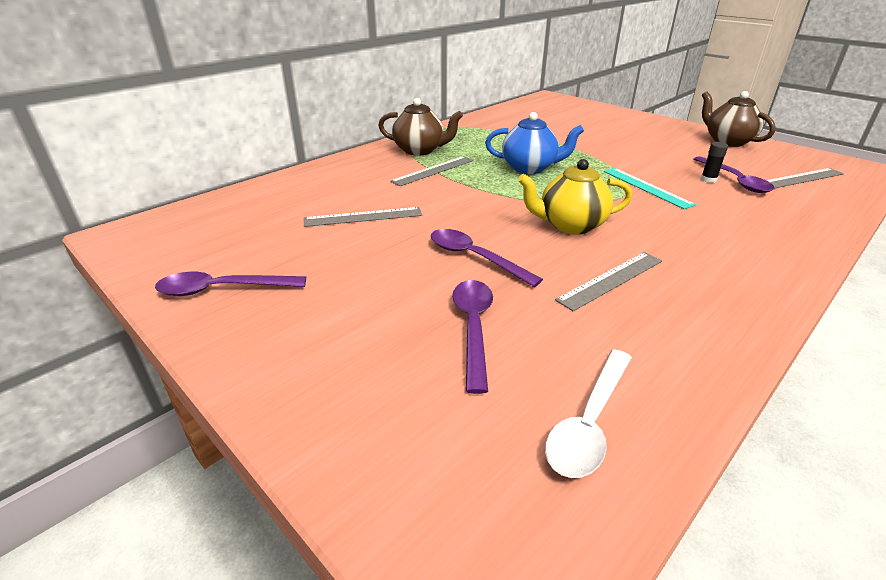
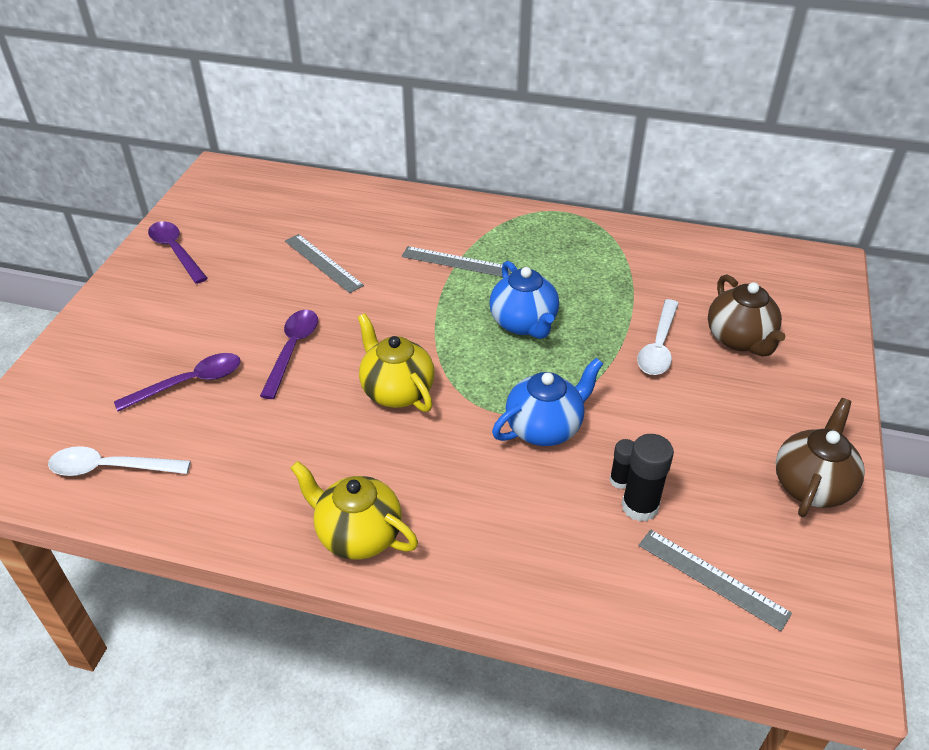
camera: 60 degrees right, 10 degrees up
brown teapot [378,98,463,156] -> brown teapot moved to [708,275,785,357]
grey ruler [555,252,662,311] -> none
turquoise ruler [604,168,696,209] -> blue teapot [492,358,603,446]
purple spoon [693,156,774,193] -> black glue stick [622,434,674,522]
none -> yellow teapot [290,461,418,560]
none -> white spoon [637,299,679,375]

